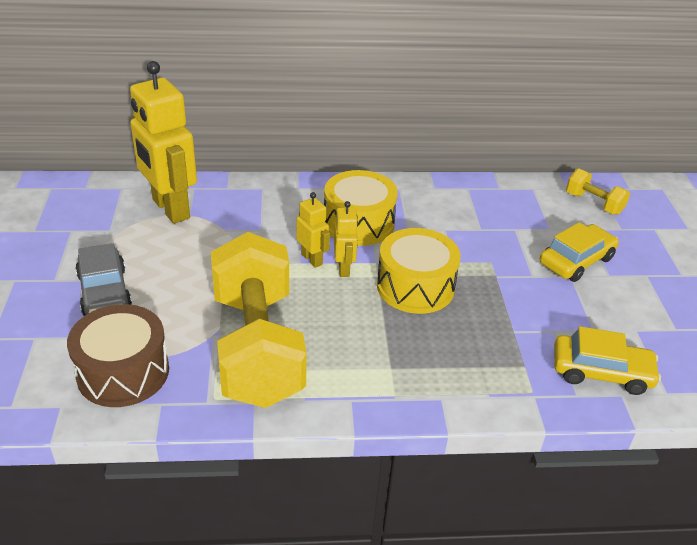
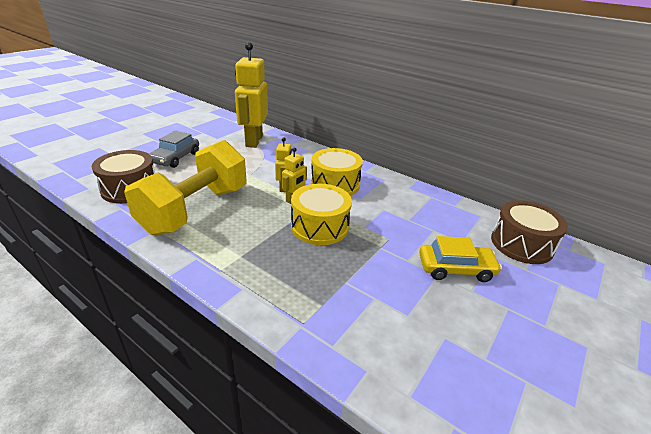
camera: 40 degrees right, 5 degrees down
yellow car [554,326,661,395] -> none
yellow dumbbell [566,168,630,215] -> brown drum [491,200,568,264]

